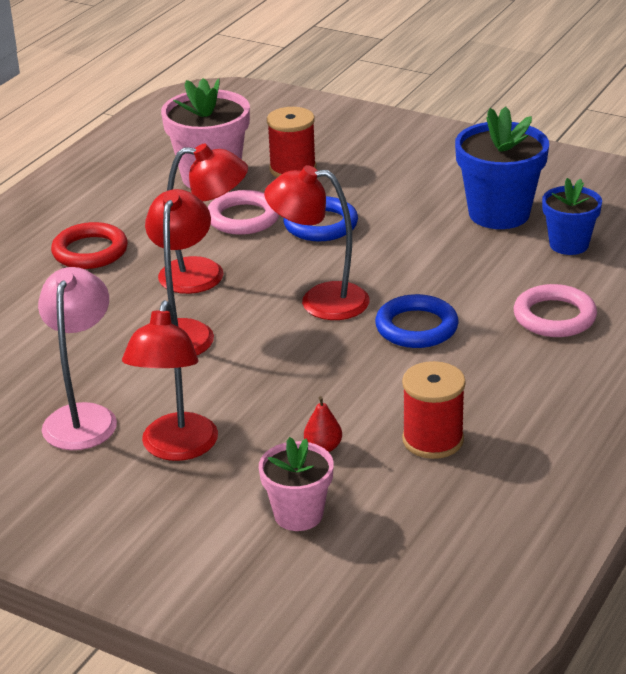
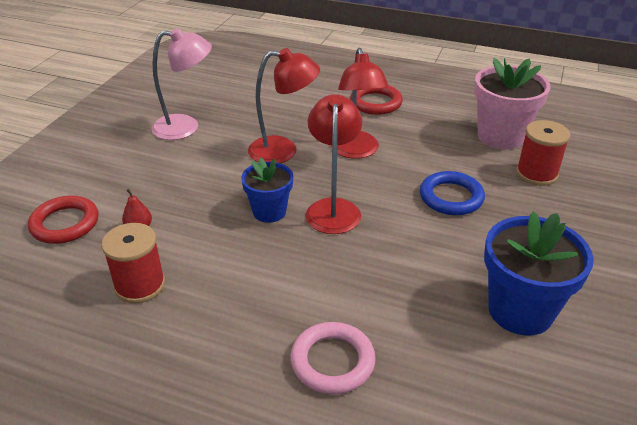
camera: 80 degrees right, 5 degrees up
red lamp [122,300,218,461] -> none
pink ring [208,190,279,235] -> none
pink flower pot [259,437,334,531] -> red ring [28,195,99,244]
blue ring [375,294,459,348] -> none
blue flower pot [542,178,602,255] -> blue flower pot moved to [241,158,293,223]

